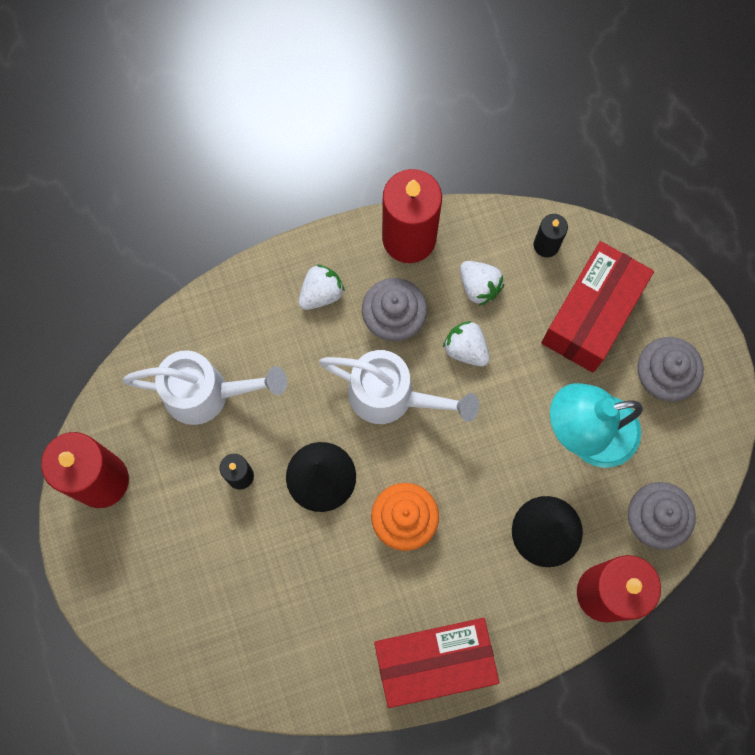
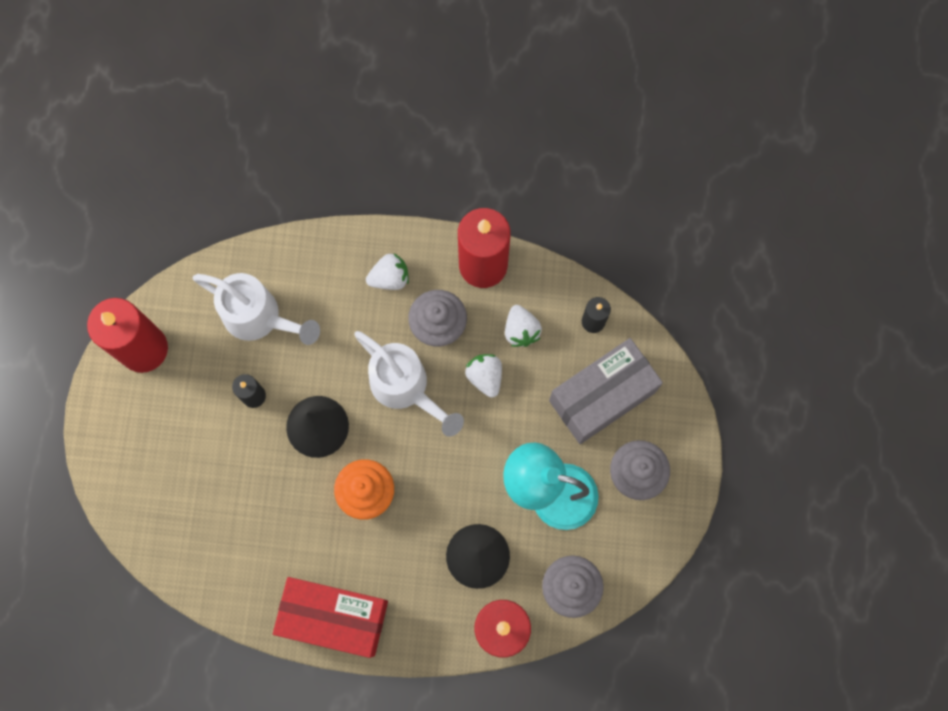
camera: 25 degrees right, 0 degrees up
red box [541,241,654,373] -> grey box [549,338,663,444]

